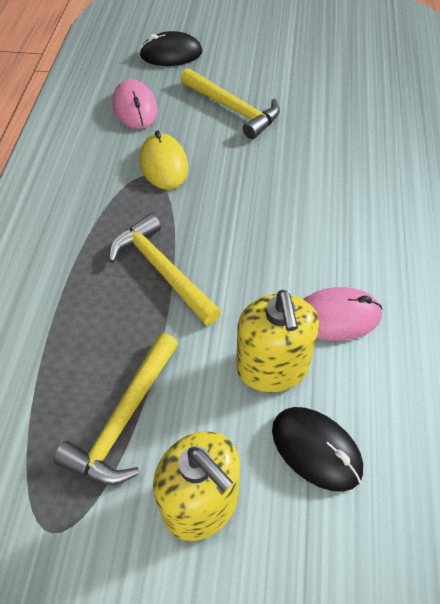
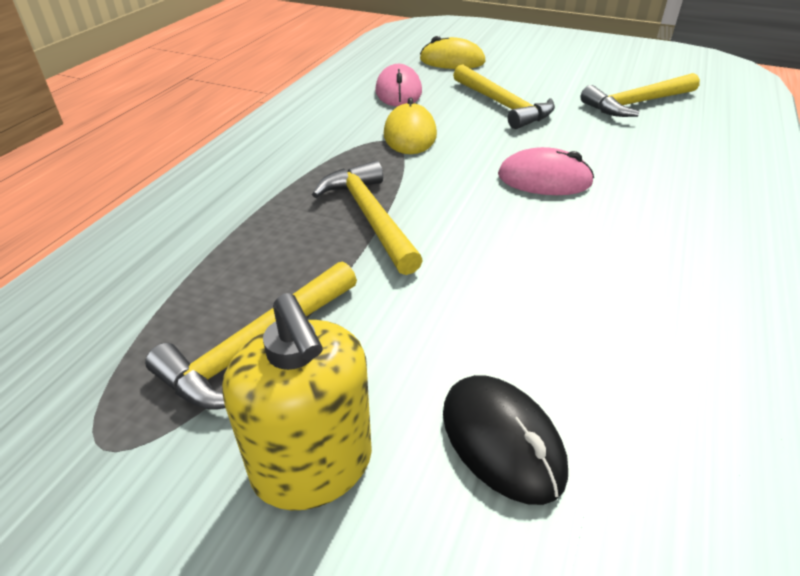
camera: 15 degrees right, 15 degrees down
black mouse [139,31,202,66] -> yellow mouse [420,36,486,69]
yellow soap dispenser [236,290,319,392] -> none
pink mouse [304,287,383,341] -> pink mouse moved to [498,147,594,195]
none -> yellow hammer [580,73,700,117]

